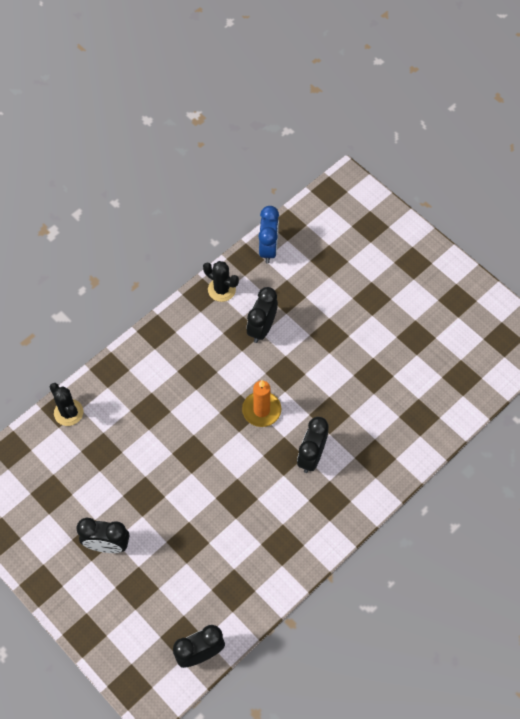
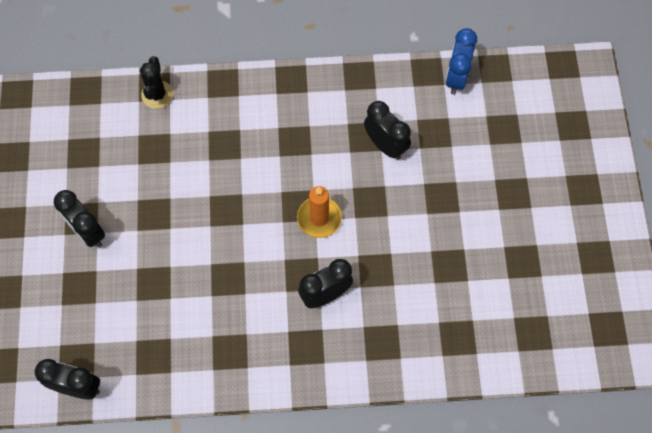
camera: 40 degrees right, 5 degrees up
black cactus [203,261,239,302] -> none
black clock [247,287,278,343] -> black clock turned 75 degrees clockwise [364,101,411,160]
blue clock [259,206,279,263] -> blue clock turned 150 degrees clockwise [445,28,477,95]

